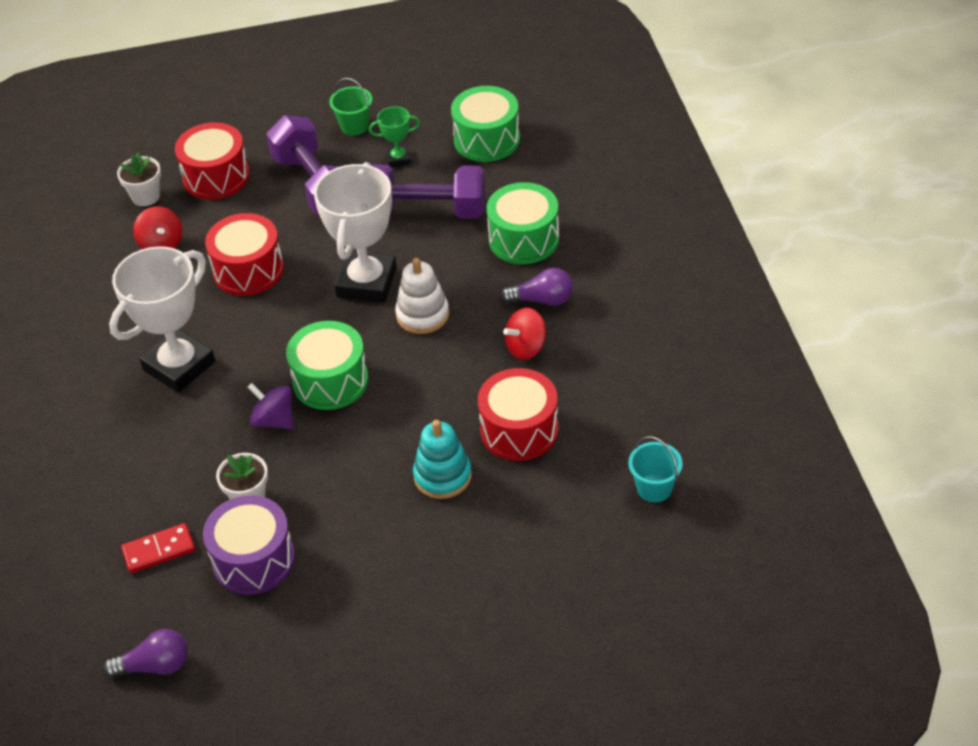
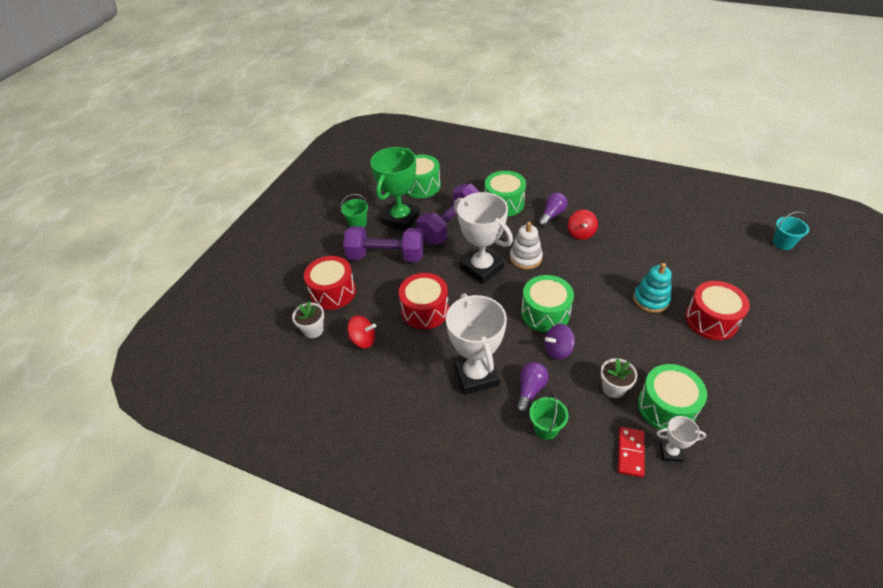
camera: 55 degrees left, 0 degrees up
purple light bulb [104,629,188,678] -> purple light bulb moved to [516,362,548,413]
purple drum [203,495,295,595] -> green drum [638,364,707,432]
green trophy [369,106,420,167] -> green trophy [370,147,420,230], size x2.14
red drum [478,368,559,461] -> red drum moved to [685,281,750,340]
turquoise bucket [628,436,683,502] -> turquoise bucket moved to [773,212,809,250]
none -> green bucket [529,394,568,440]
none -> white trophy [656,416,706,462]

